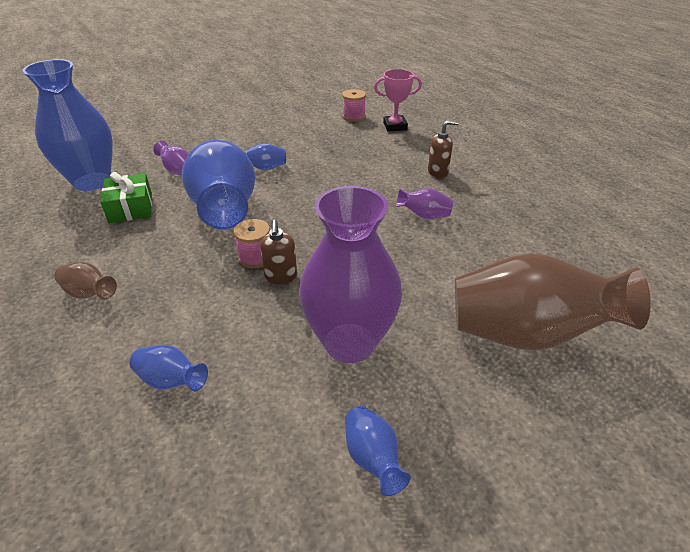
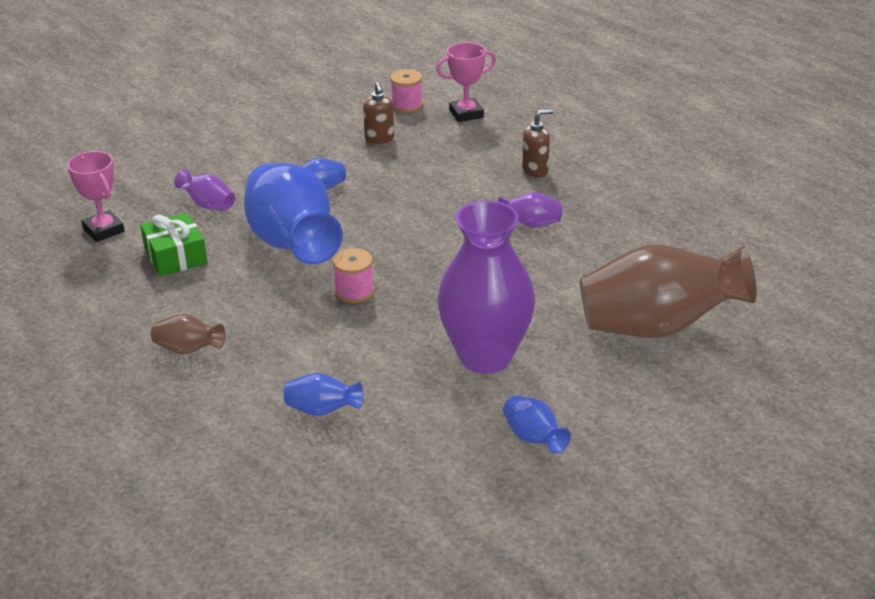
camera: 10 degrees left, 5 degrees down
blue vase [22,59,113,191] -> pink trophy [67,151,124,242]
brown soap dispenser [260,220,297,284] -> brown soap dispenser moved to [363,82,394,144]

